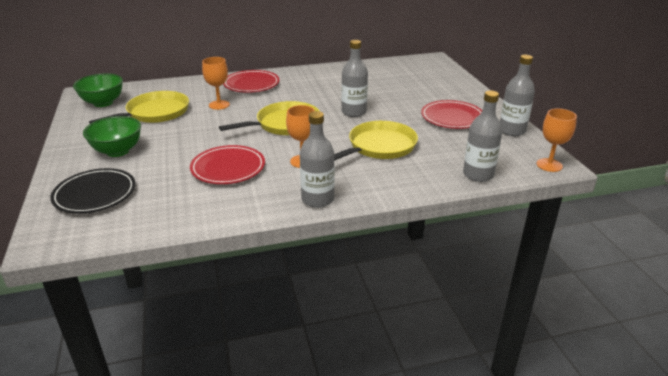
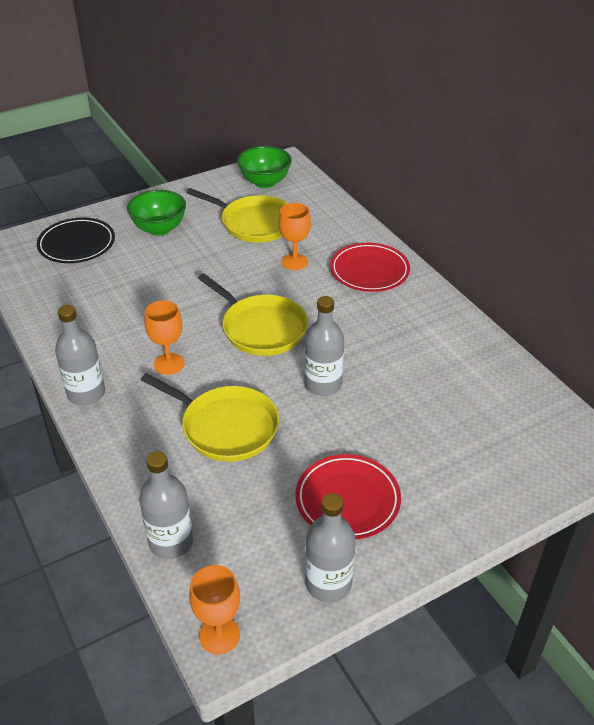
camera: 75 degrees right, 10 degrees up
red plate [190,145,265,184] -> none

